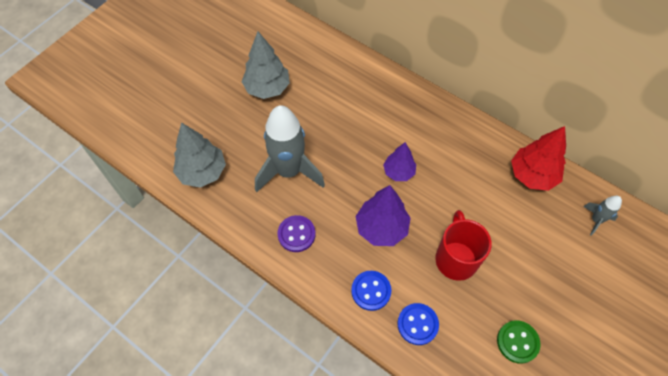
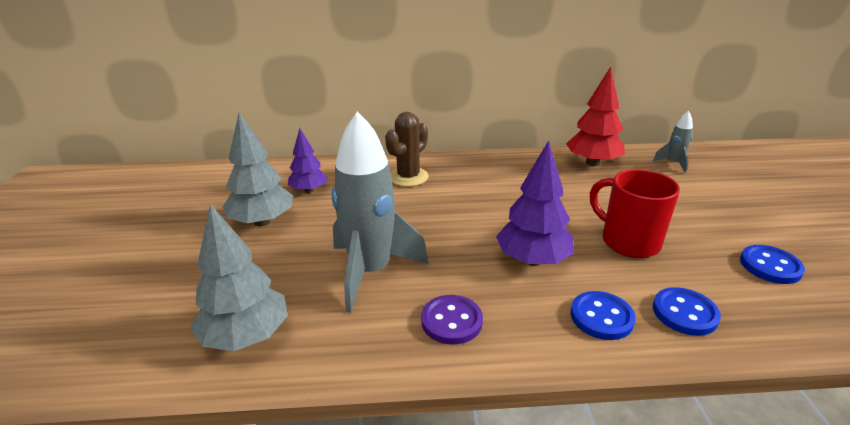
camera: 40 degrees left, 30 degrees down
purple tree [383,142,416,181] -> purple tree moved to [288,128,328,193]
green button [497,320,541,364] -> blue button [740,245,805,284]
none -> brown cactus [385,112,429,187]

